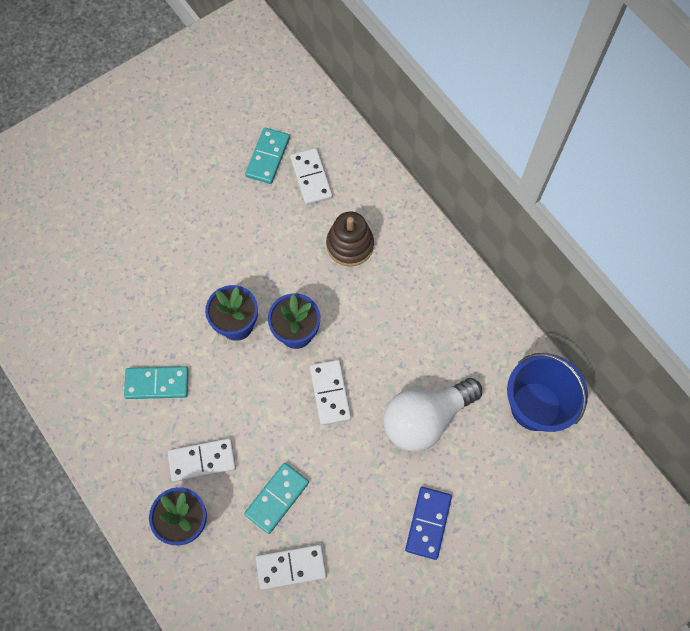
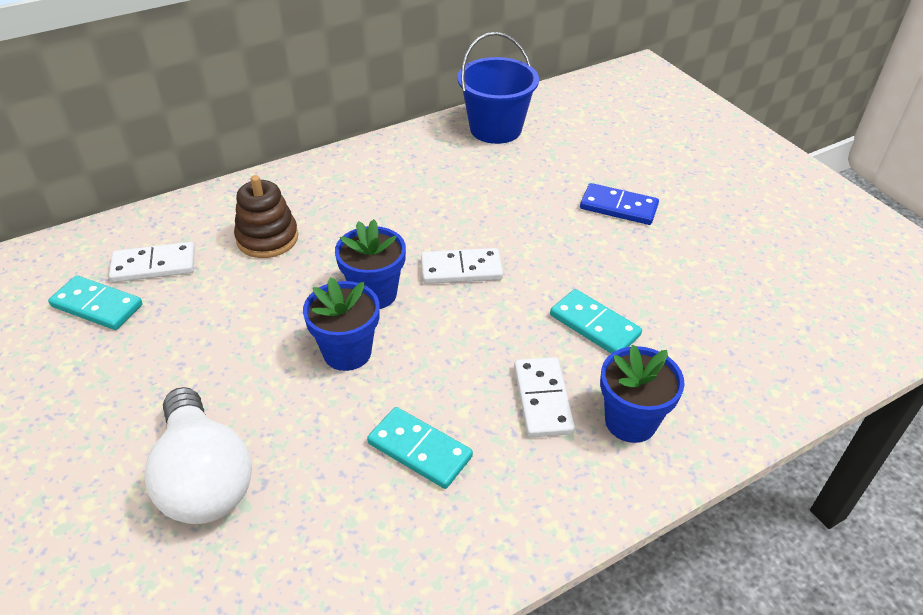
camera: 85 degrees left, 25 degrees down
turquoise domino [124,366,189,399] -> turquoise domino turned 60 degrees counterclockwise [367,407,473,489]
white domino [256,544,327,590] -> none
white light bulb [383,378,482,452] -> white light bulb moved to [144,387,252,524]

